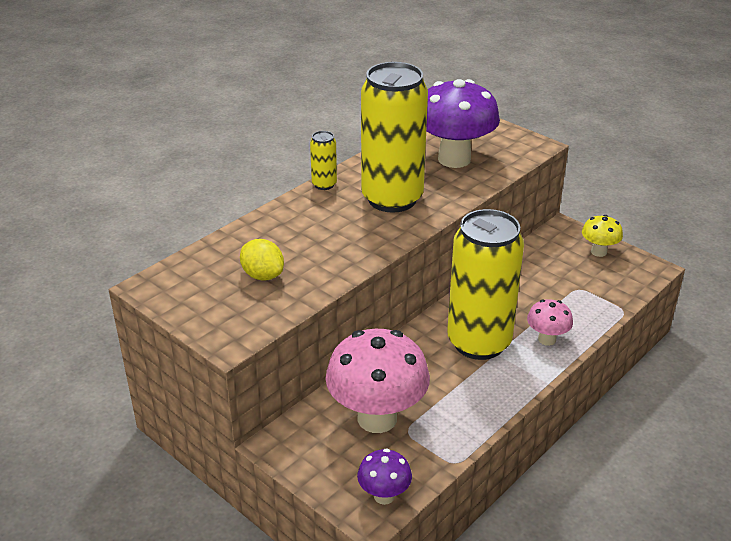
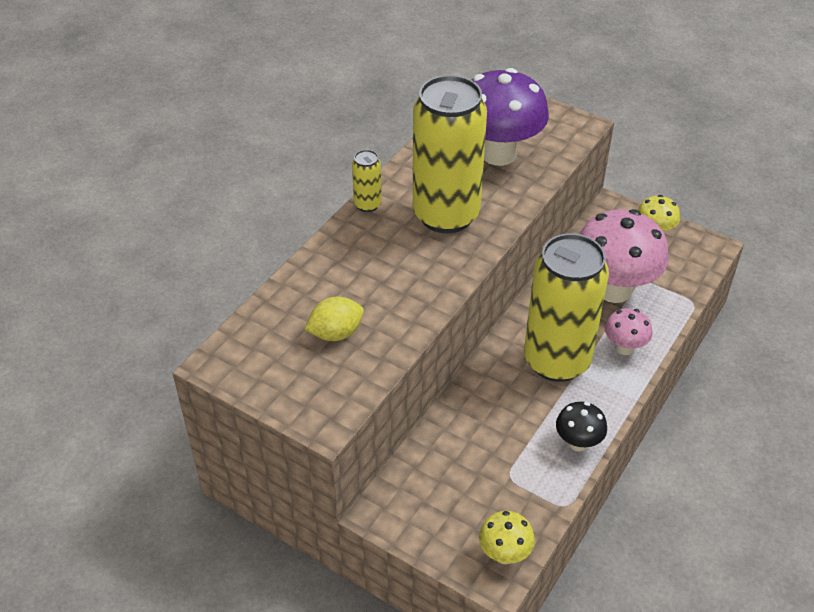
camera: 10 degrees left, 10 degrees up
yellow lemon [240,239,284,281] -> yellow lemon turned 60 degrees counterclockwise [304,297,364,341]
pink mushroom [326,329,430,433] -> pink mushroom moved to [580,209,669,303]
purple mushroom [357,449,412,505] -> yellow mushroom [479,511,535,564]
none -> black mushroom [556,402,607,452]

